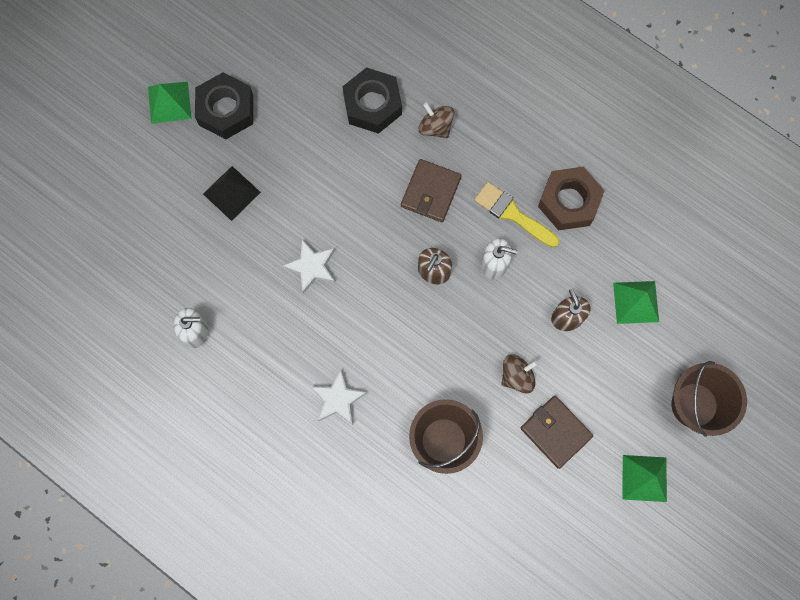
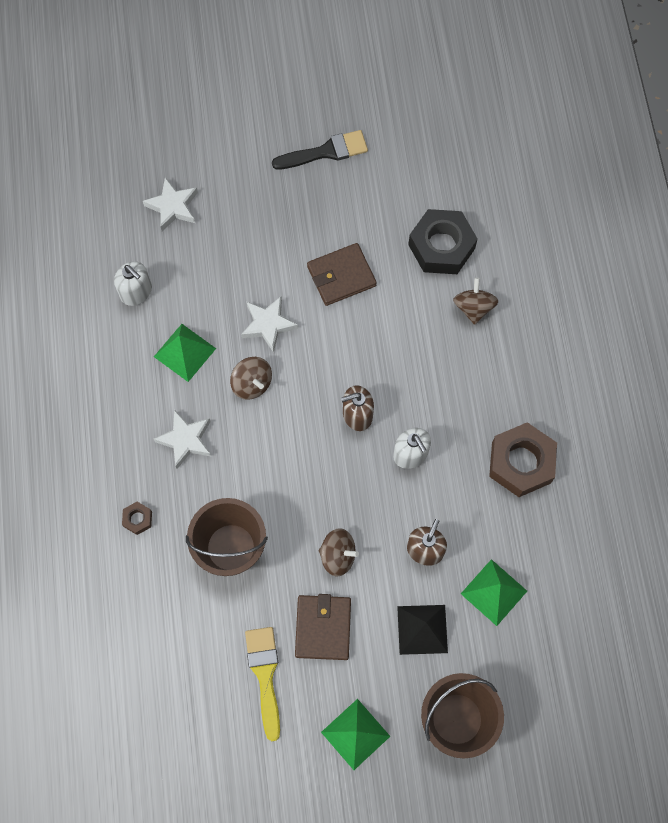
camera: 45 degrees right, 5 degrees down
green pyramid [148,82,192,124] -> green pyramid moved to [154,324,216,382]
black nut [195,72,253,139] -> black brush [272,130,368,170]
black pyramid [203,166,261,221] -> black pyramid moved to [397,605,448,655]
brown wallet [401,159,462,222] -> brown wallet moved to [307,243,377,306]
yellow brush [474,182,559,248] -> yellow brush moved to [245,627,280,741]
none -> brown nut [122,502,152,535]
none -> white star [143,177,198,231]
none -> brown spinning top [230,357,272,400]

